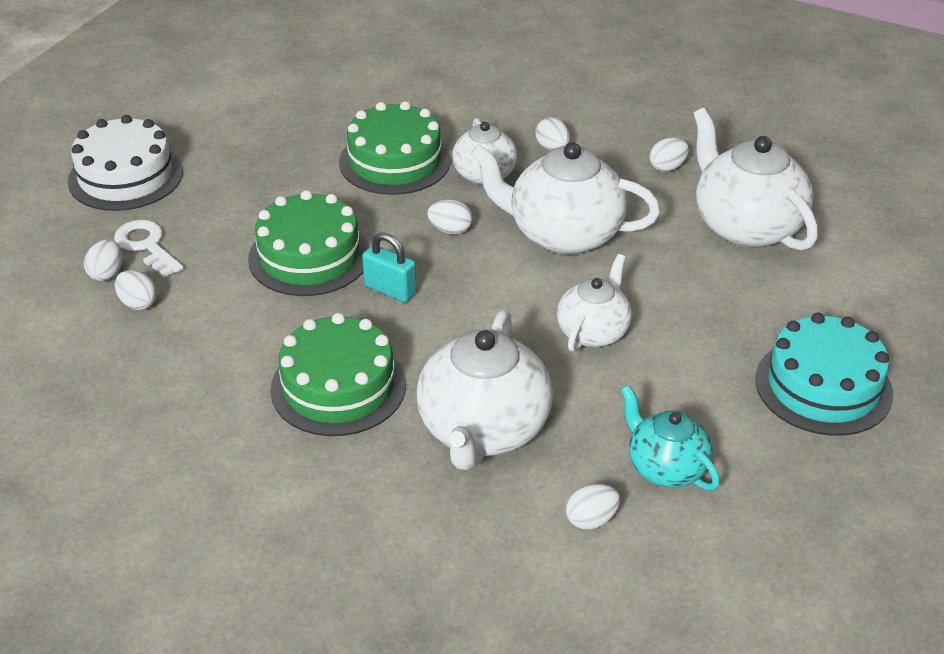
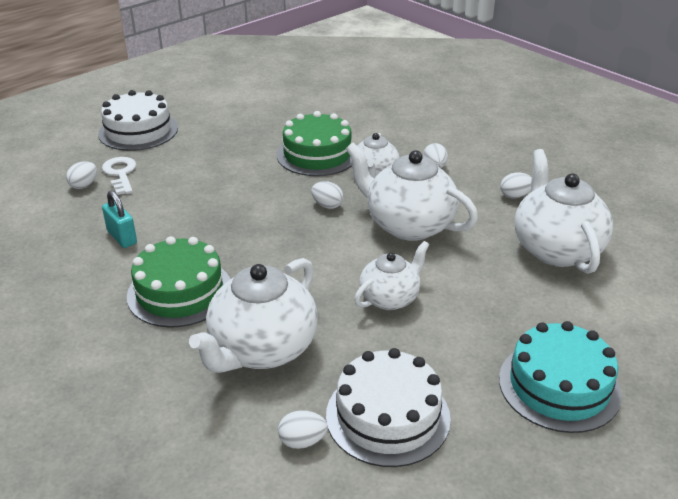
camera: 20 degrees right, 5 degrees down
white egg [115,270,157,310] -> none
green cake [248,190,369,296] -> none
turquoise padlock [362,232,416,303] -> turquoise padlock moved to [102,190,137,248]
turquoise teapot [621,385,720,491] -> white cake [326,348,451,467]

